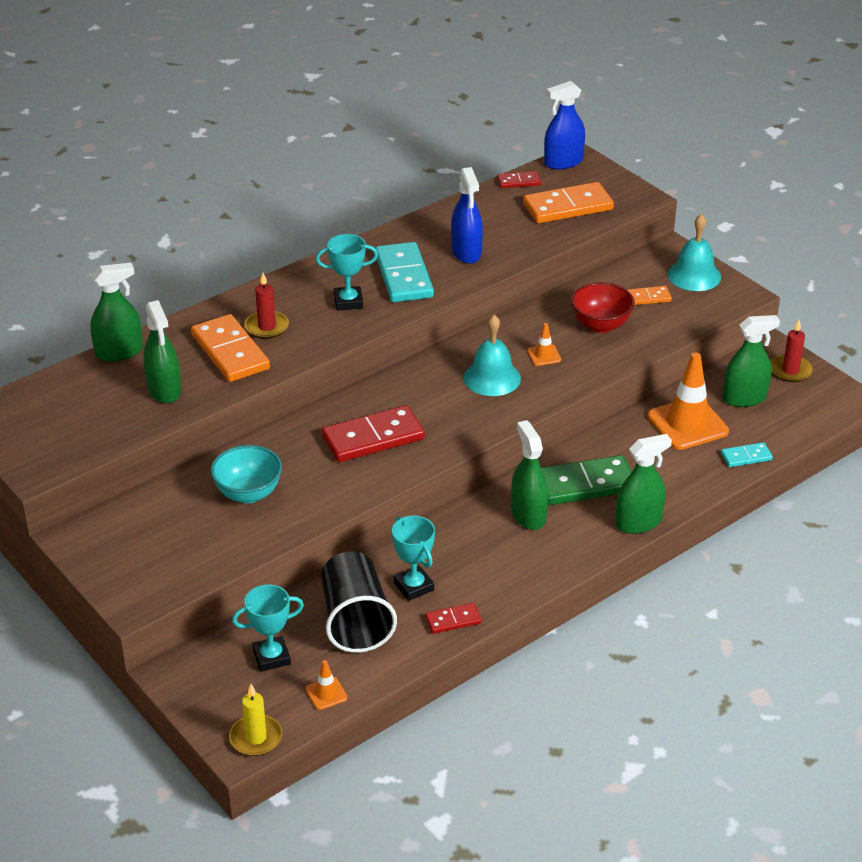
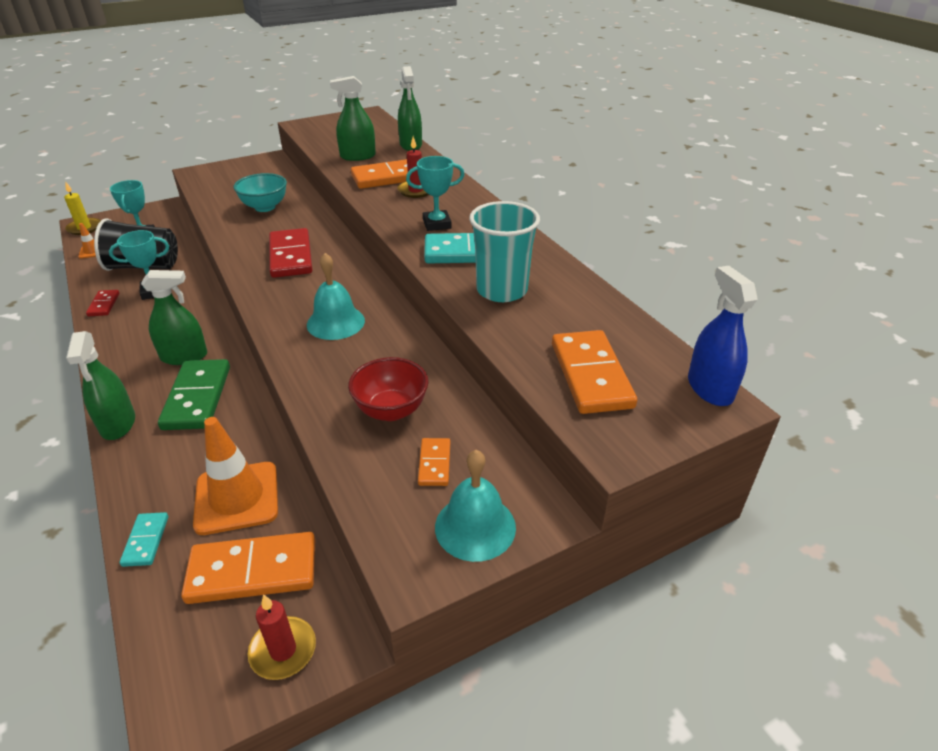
camera: 100 degrees right, 0 degrees up
turquoise trophy [316,234,378,311] -> turquoise trophy turned 75 degrees clockwise [406,156,465,231]
blue spray bottle [451,167,483,264] -> turquoise cup [469,201,540,302]
red domino [497,171,541,188] -> none
orange traffic cone [527,323,561,366] -> none
green spray bottle [722,315,780,407] -> orange domino [181,532,315,604]

